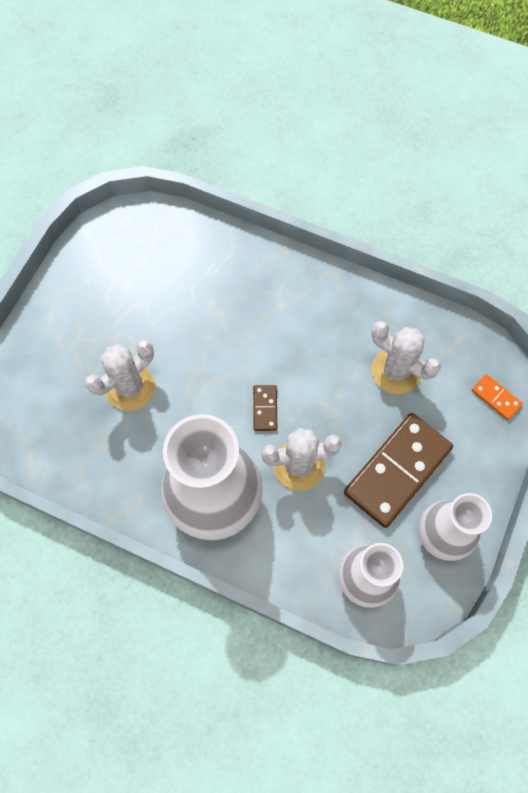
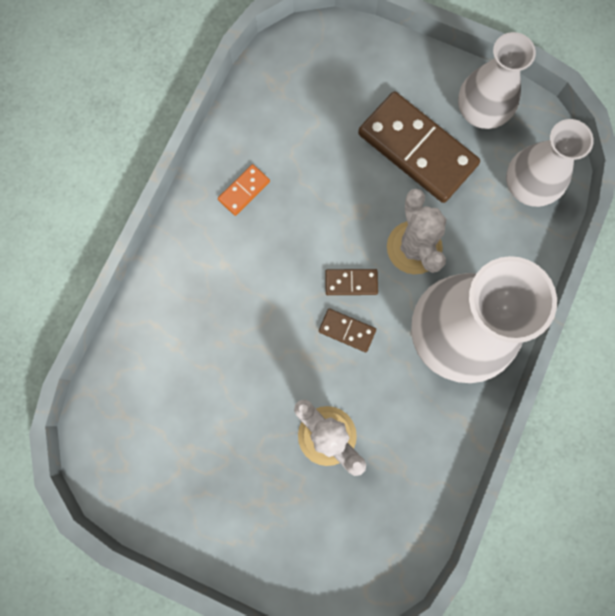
camera: 90 degrees left, 10 degrees up
white cactus [371,321,441,394] -> none
orange domino [471,374,523,420] -> orange domino moved to [218,164,270,216]
none -> brown domino [319,309,376,352]

